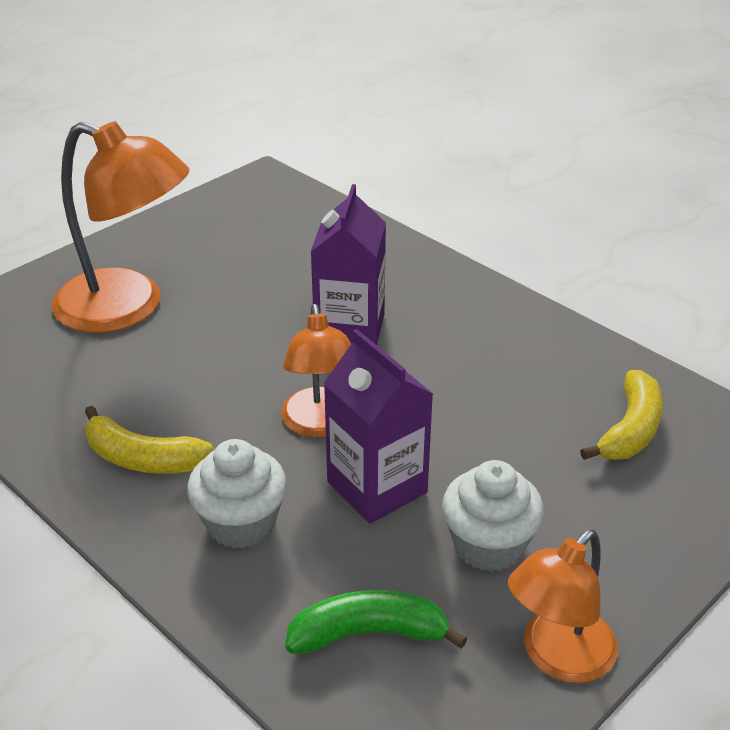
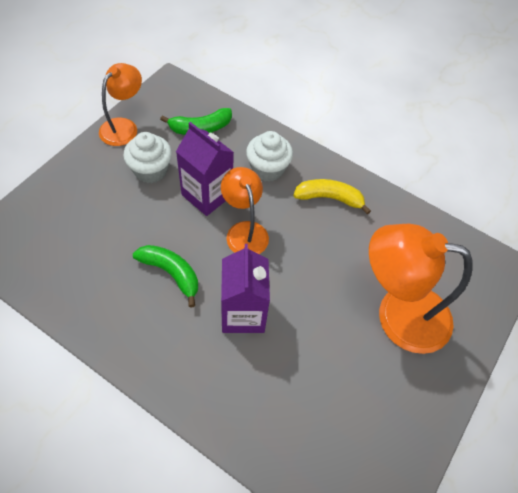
camera: 165 degrees right, 20 degrees up
yellow banana [580,370,663,460] -> none
none -> green banana [133,245,198,308]

